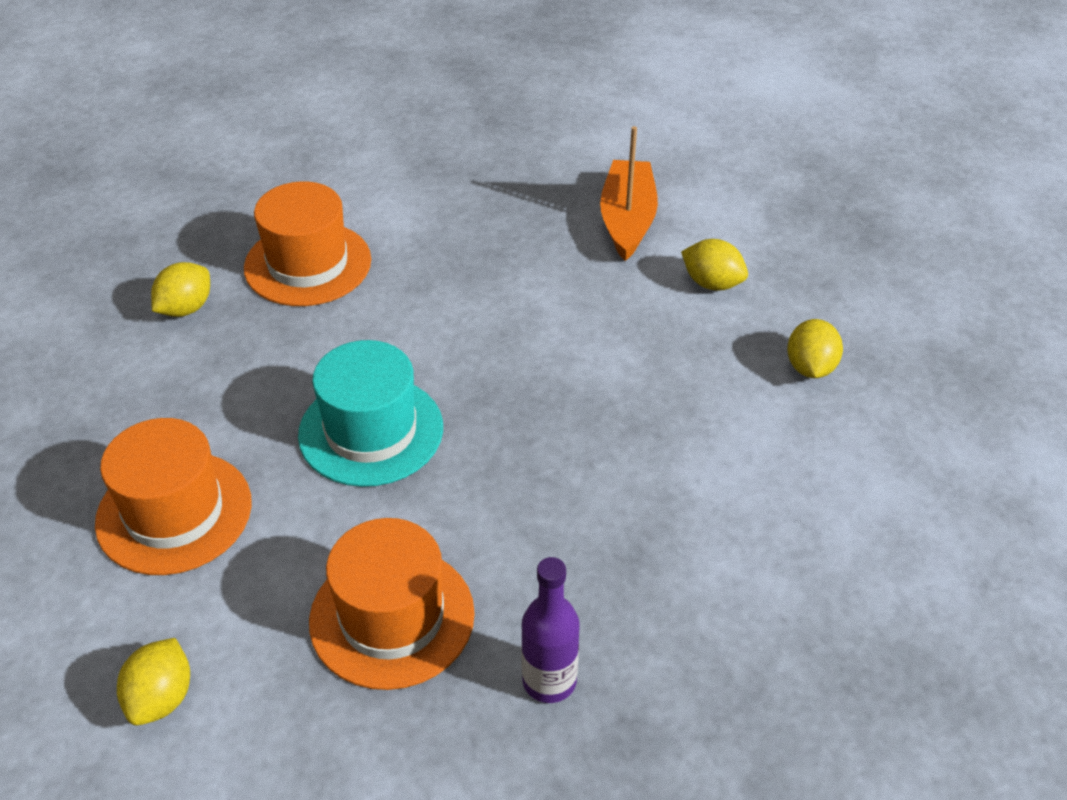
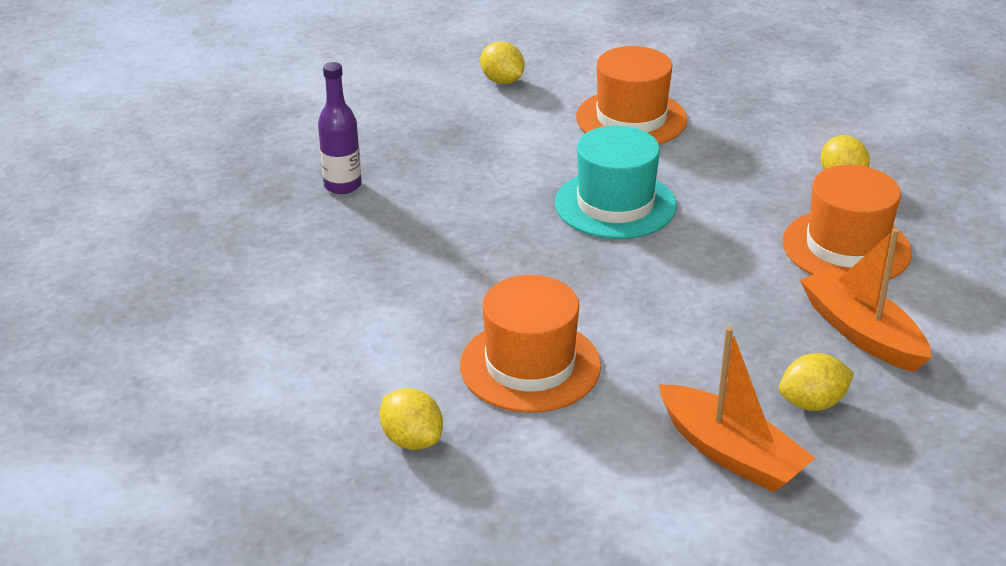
camera: 130 degrees right, 10 degrees down
orange hat [309,518,475,690] -> orange hat moved to [460,275,601,413]
yellow lemon [681,239,748,291] -> yellow lemon moved to [779,353,854,411]
none -> orange boat [800,228,932,372]

